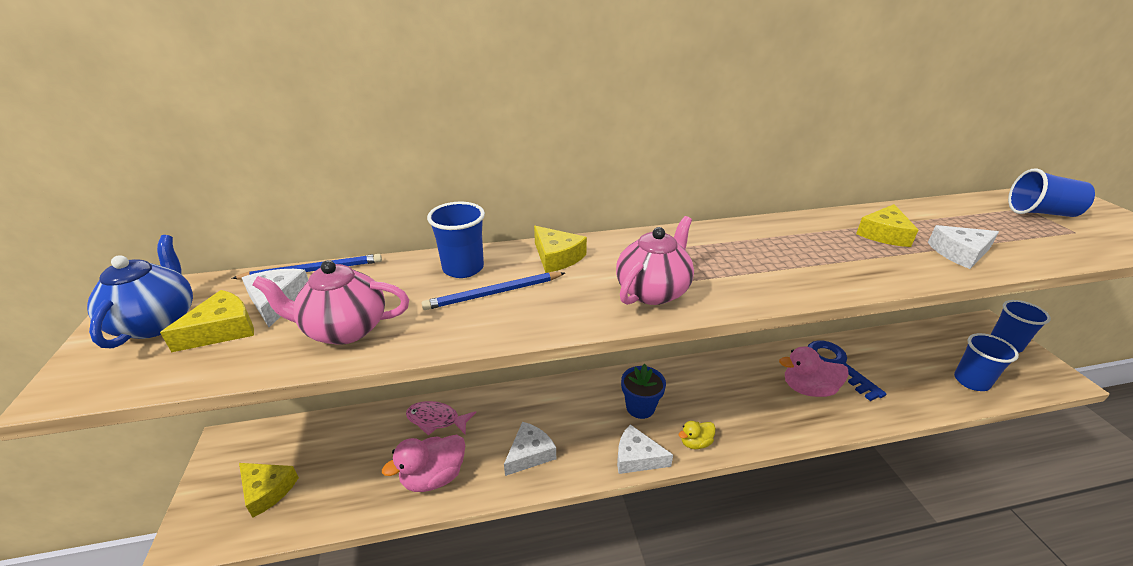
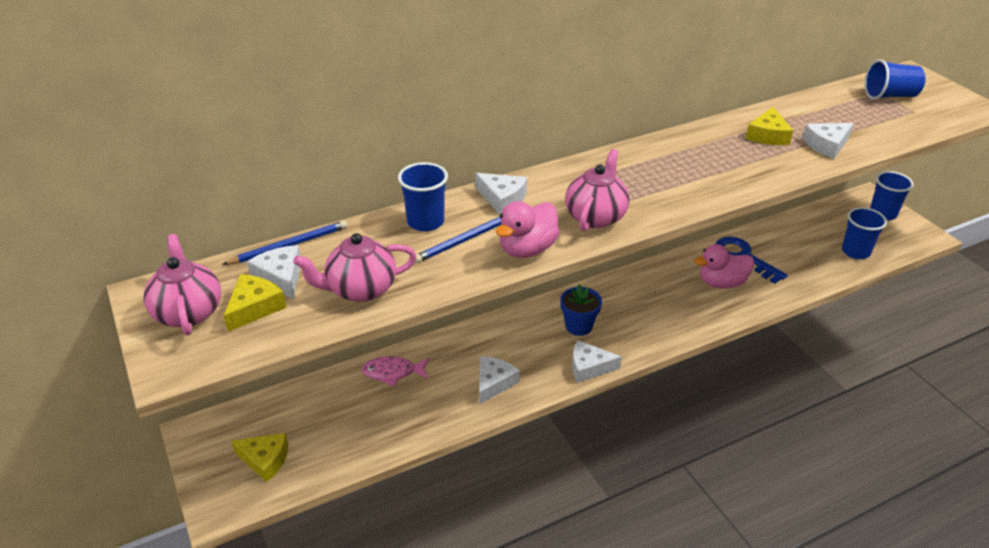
camera: 15 degrees left, 5 degrees up
blue teapot [87,235,193,348] -> pink teapot [143,234,221,335]
pink duck [382,435,465,492] -> pink duck moved to [496,201,560,258]
yellow cheese [534,226,587,273] -> white cheese [475,173,527,215]
yellow duck [678,421,716,449] -> none

